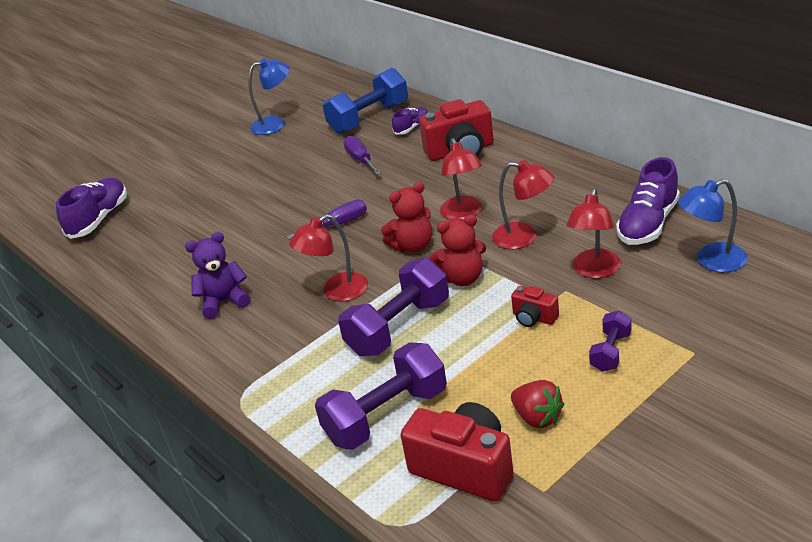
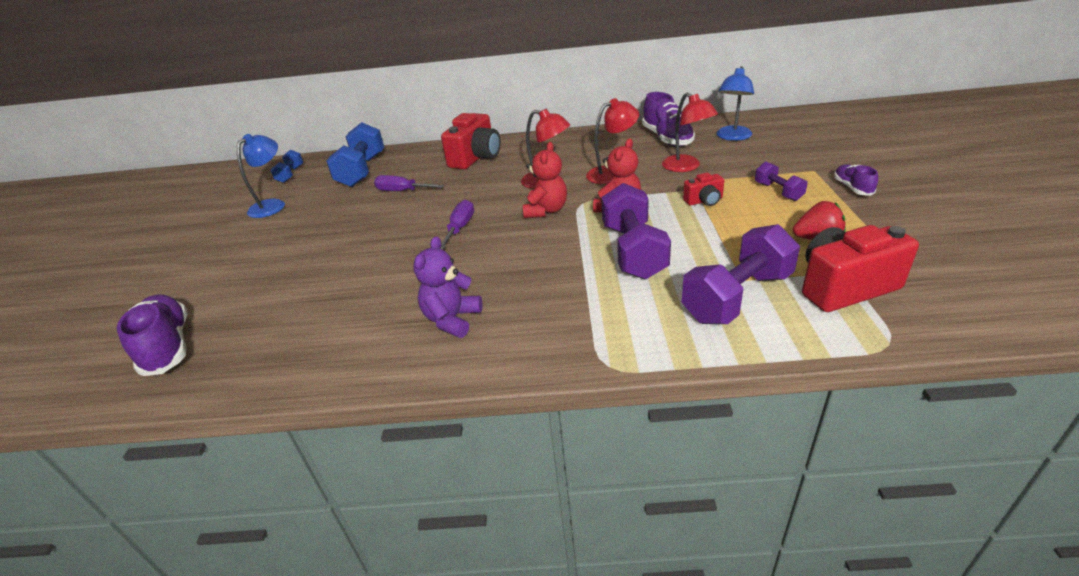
camera: 50 degrees left, 0 degrees up
red lamp [289,214,368,302] -> none
purple dumbbell [315,342,447,450] -> purple dumbbell turned 45 degrees clockwise [682,224,800,324]
purple shoe [392,107,429,135] -> purple shoe moved to [834,164,878,196]
none -> blue dumbbell [270,150,303,183]

